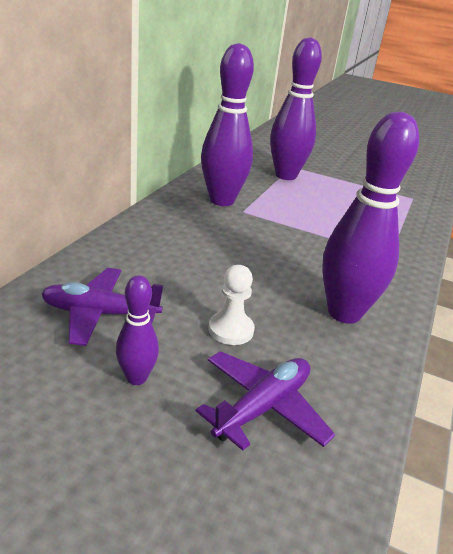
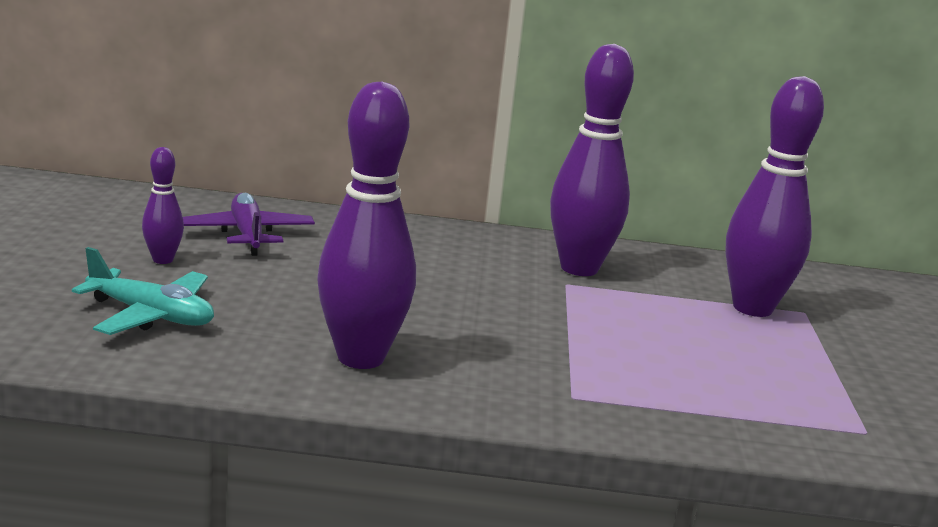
camera: 70 degrees right, 10 degrees down
purple plane [196,351,335,451] -> turquoise plane [72,247,214,335]
white pawn [209,265,255,345] -> none

